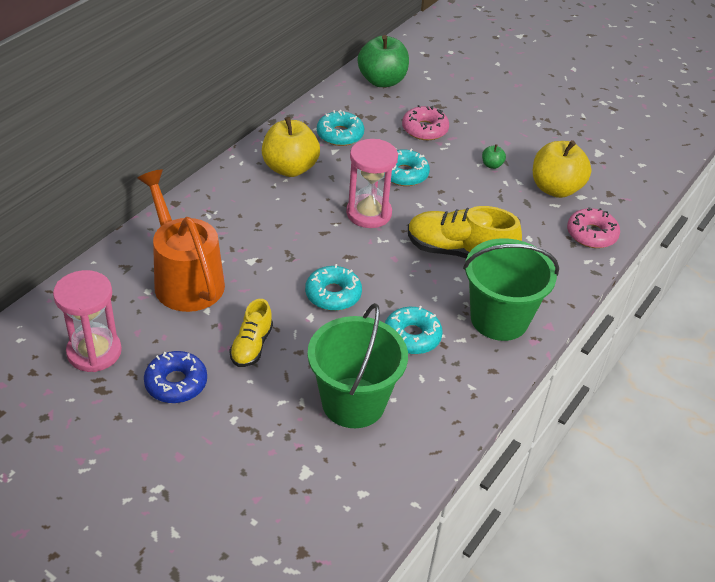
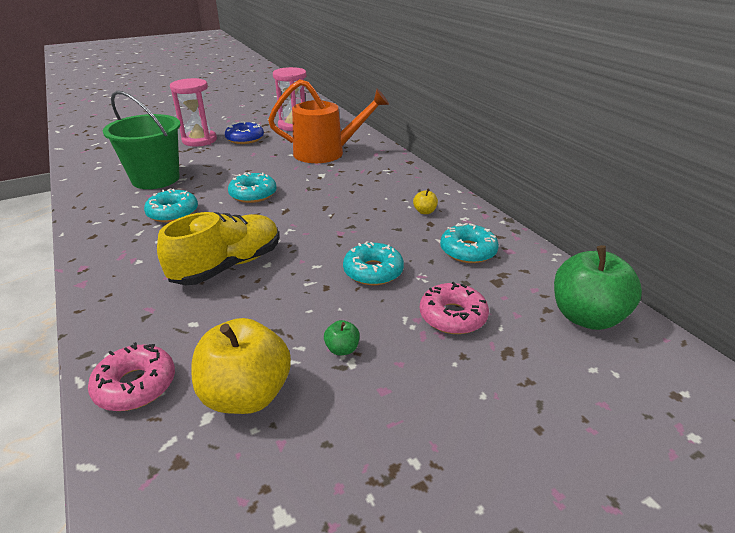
camera: 120 degrees right, 10 degrees down
yellow shoe [229,299,273,367] -> none
yellow apple [262,117,320,177] -> yellow apple [413,188,438,214], size x0.42
pink hourglass [346,139,398,228] -> pink hourglass moved to [170,78,217,146]
green bucket [463,238,559,341] -> none

